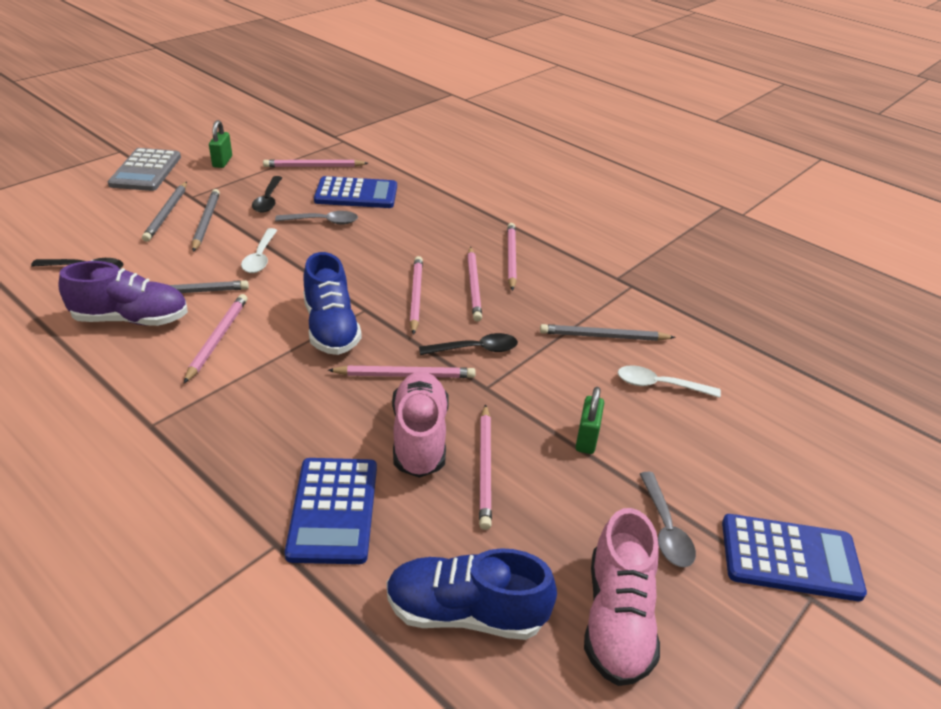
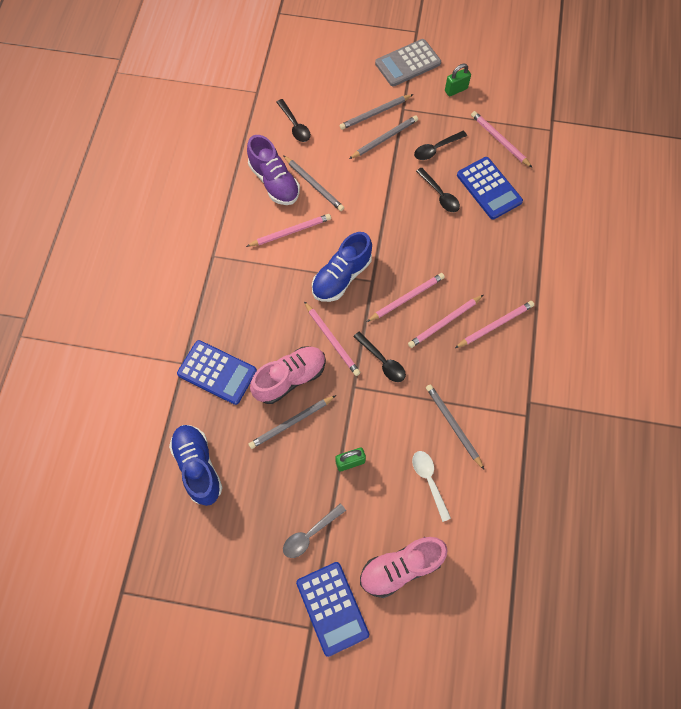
camera: 60 degrees right, 30 degrees up
white spoon [241,228,277,273] -> none
grey spoon [275,211,358,225] -> black spoon [416,168,460,212]
blue calculator [285,458,377,564] -> blue calculator turned 120 degrees counterclockwise [177,340,257,405]
pink pencil [479,404,492,530] -> grey pencil [249,395,336,449]
pink shoe [584,508,660,686] -> pink shoe moved to [360,537,448,598]

